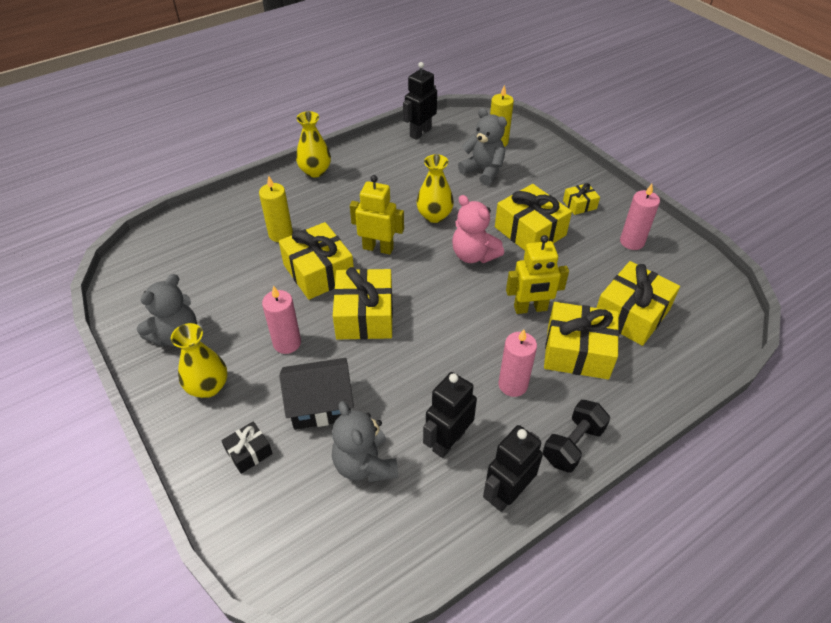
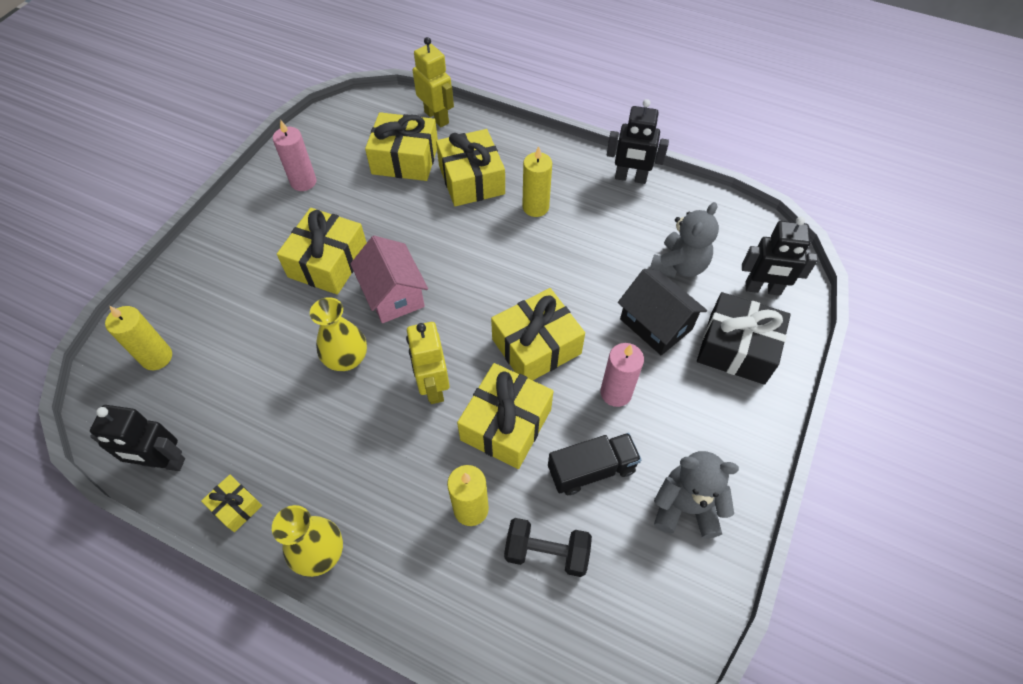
camera: 120 degrees left, 10 degrees up
yellow vase [171,323,227,398] -> none
black gift [221,421,273,474] -> black gift [697,292,791,385], size x2.00
black robot [423,372,477,458] -> black robot moved to [742,216,818,296]
pink teddy bear [452,195,504,263] -> pink house [350,236,428,323]
grey teddy bear [458,108,507,186] -> none
pink candle [498,329,537,397] -> yellow candle [522,146,552,217]
yellow robot [506,235,569,314] -> yellow robot moved to [413,37,454,127]
black dumbbell [543,400,610,472] -> black dumbbell moved to [504,518,592,577]
yellow gift [563,183,600,215] -> yellow gift moved to [201,475,262,532]
none -> black truck [548,433,641,495]

